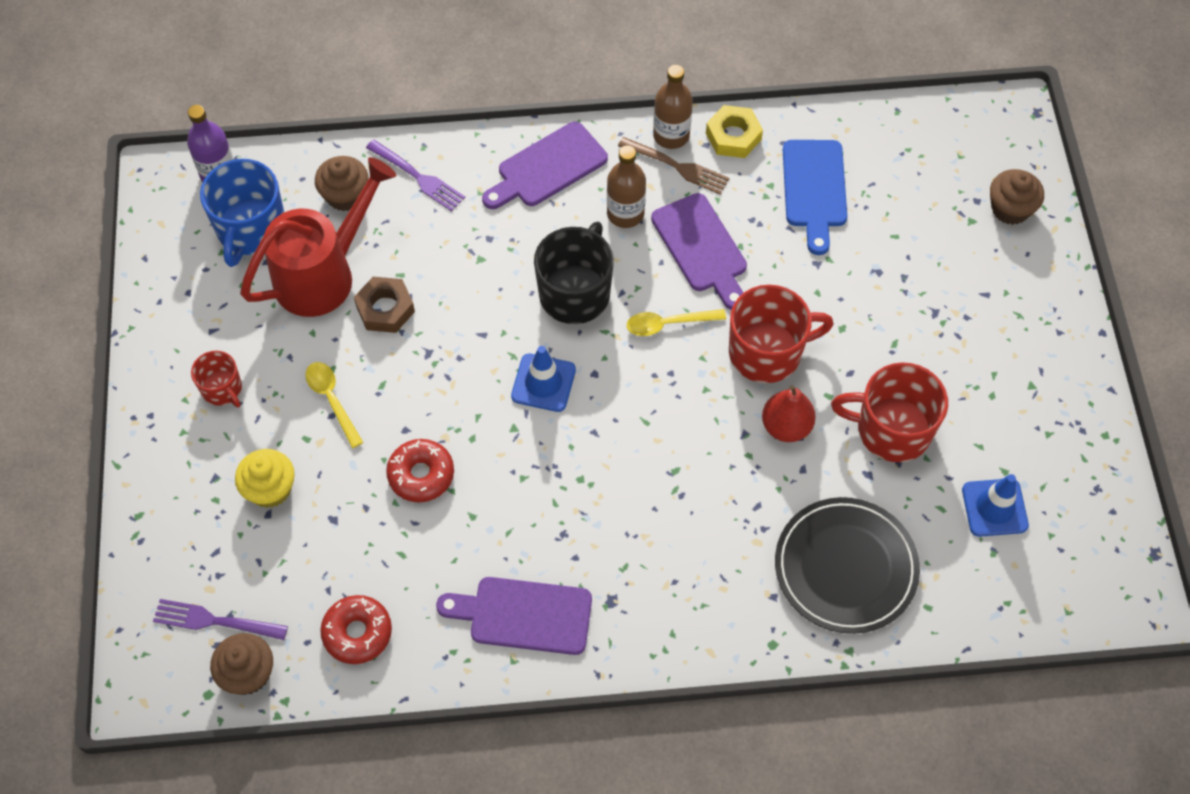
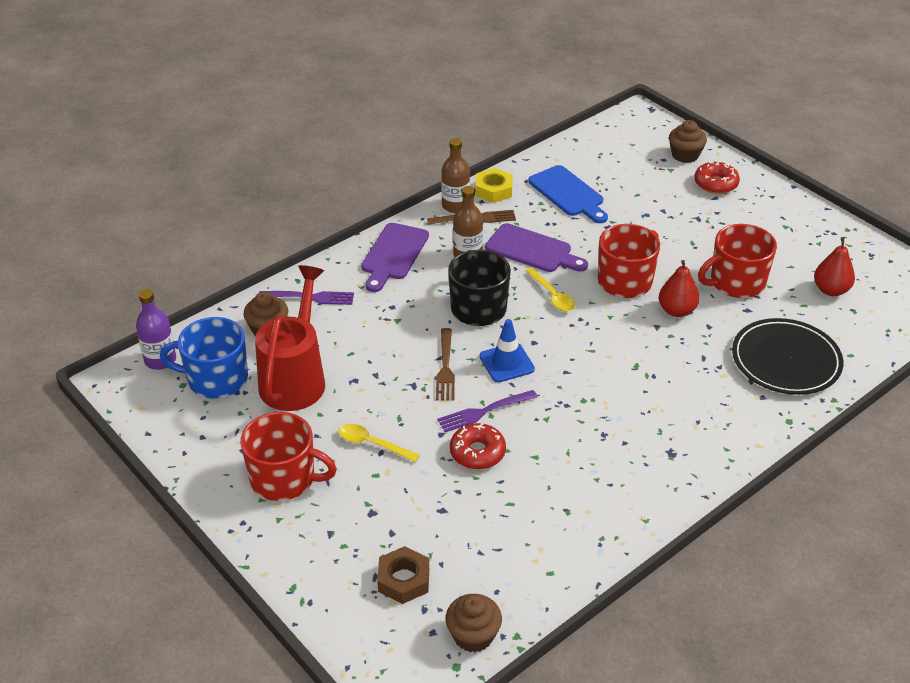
camera: 35 degrees left, 20 degrees down
purple fork [153,599,288,640] -> purple fork moved to [437,390,537,432]
red mug [191,351,242,408] -> red mug [240,412,337,501], size x1.79
blue mug [200,159,284,267] -> blue mug turned 120 degrees clockwise [160,317,248,398]
yellow cupcake [235,449,295,508] -> none
red donut [320,595,392,664] -> red donut moved to [694,161,740,194]
brown nut [354,277,415,333] -> brown nut moved to [377,546,429,604]
purple cutting board [436,577,592,655] -> none
yellow spoon [627,309,726,336] -> yellow spoon turned 75 degrees counterclockwise [525,268,575,311]
blue traffic cone [962,474,1029,537] -> red pear [814,237,855,296]
none -> brown fork [436,328,455,401]

